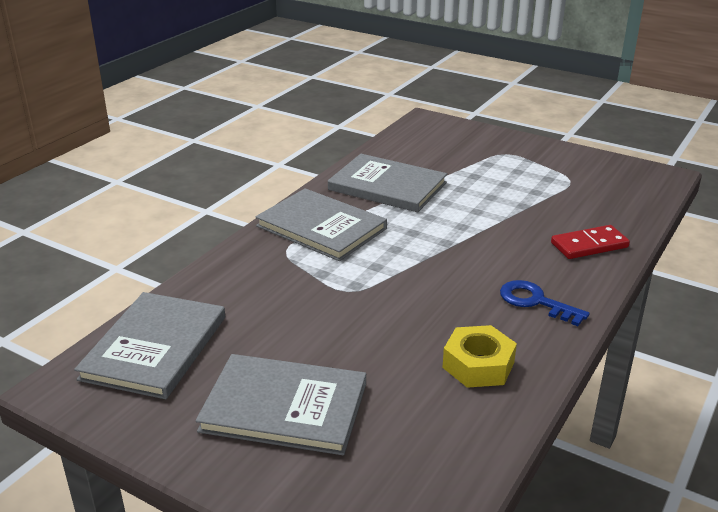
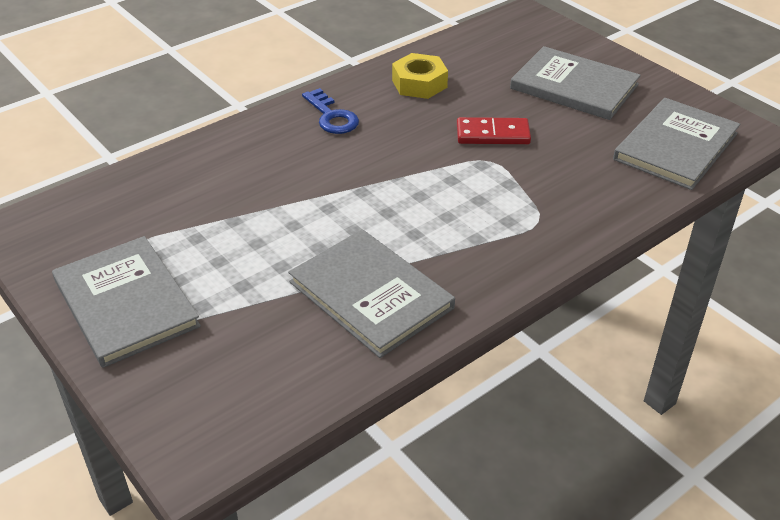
camera: 160 degrees left, 10 degrees up
grey book [255,188,387,261] -> grey book moved to [52,236,201,368]
red domino [551,225,630,259] -> red domino moved to [457,117,531,144]

